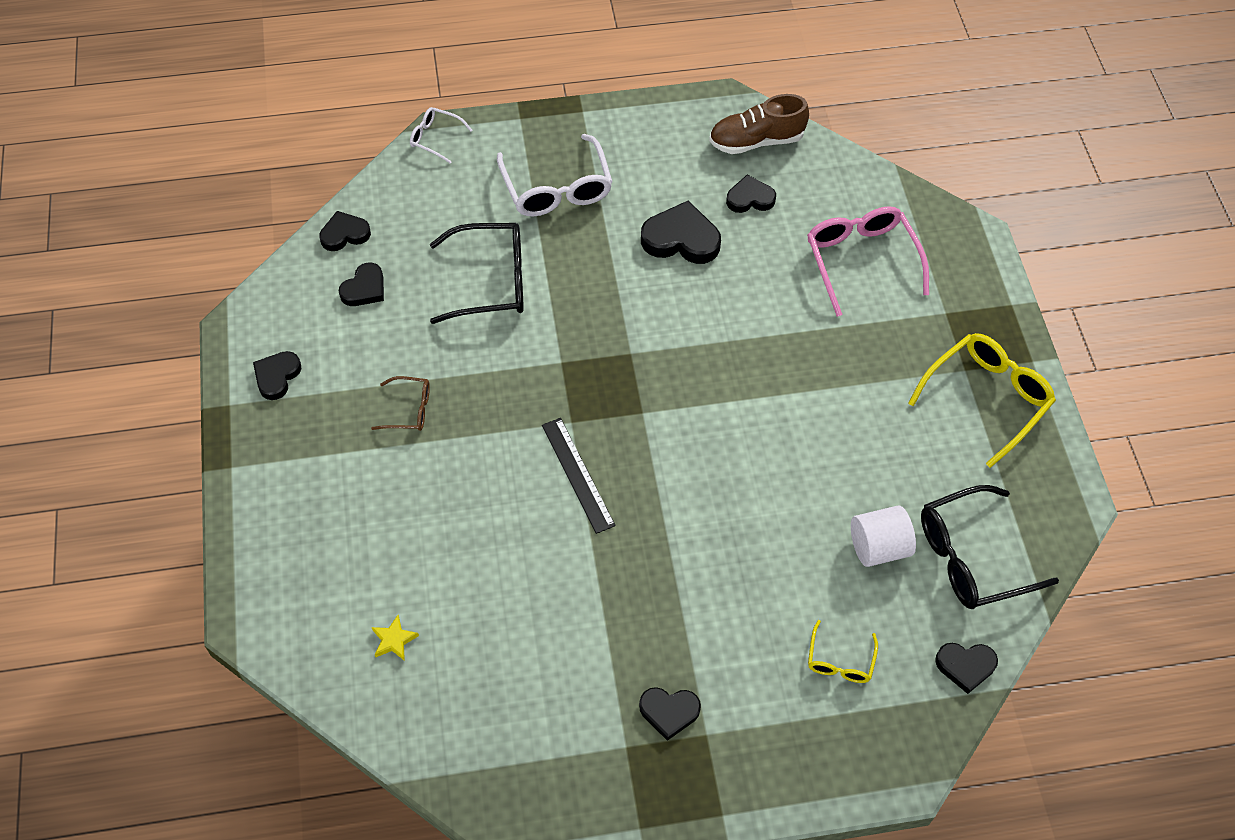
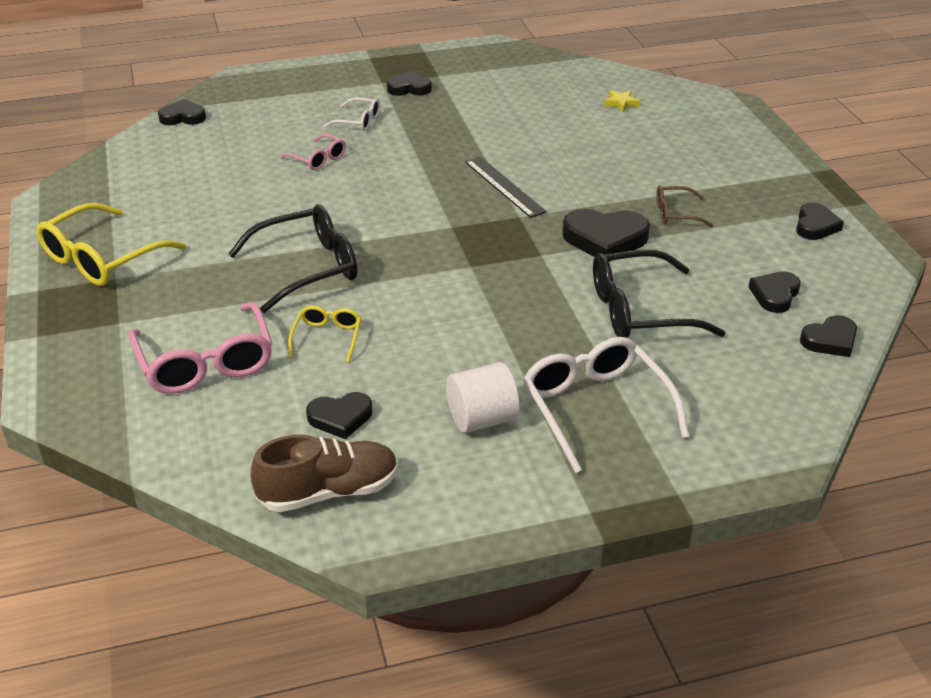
camera: 175 degrees right, 20 degrees down
white glasses [410,107,472,164] -> white glasses moved to [323,97,380,131]
black heart [641,200,721,264] -> black heart moved to [562,209,650,262]
yellow glasses [808,620,878,683] -> yellow glasses moved to [288,305,361,363]
white cylinder [851,505,916,567] -> white cylinder moved to [446,362,520,433]
black glasses [921,485,1059,609] -> black glasses moved to [228,204,358,313]
none -> pink glasses [280,134,346,170]

